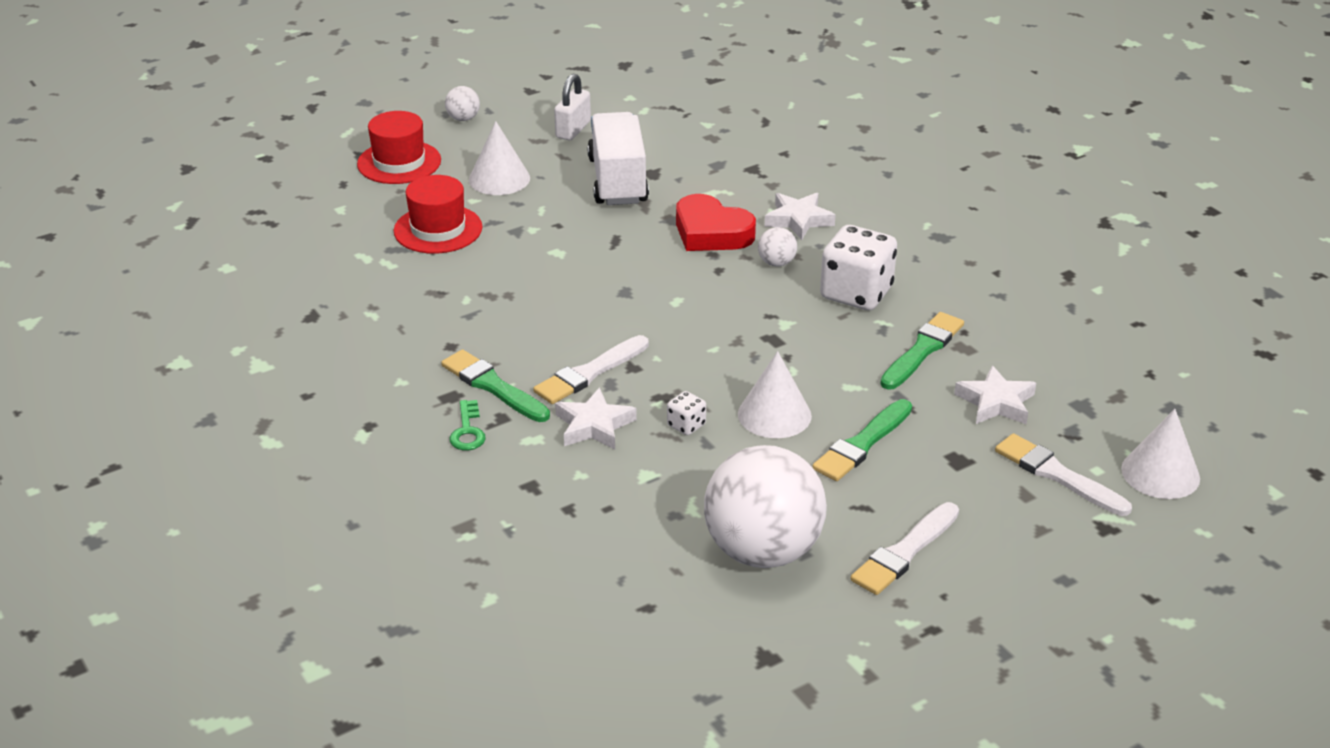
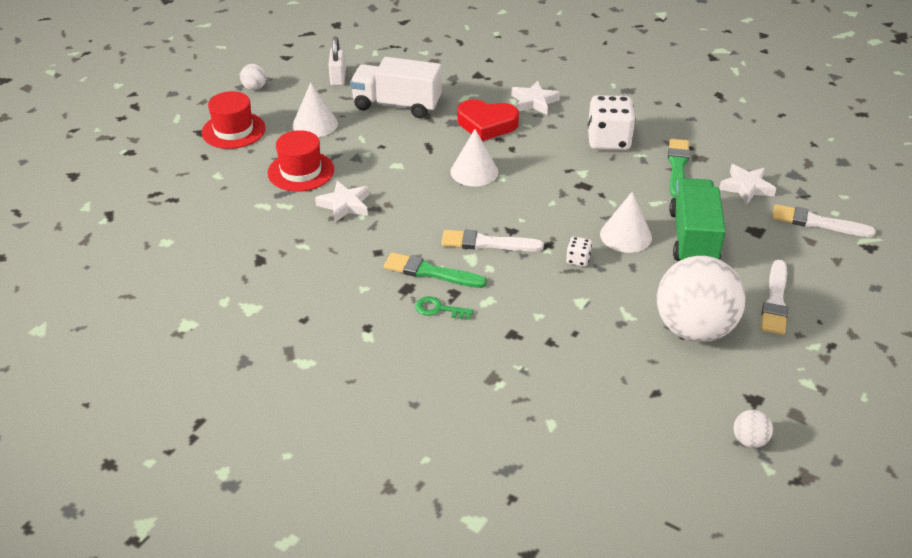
camera: 25 degrees left, 5 degrees up
green key [449,400,486,450] -> green key turned 135 degrees clockwise [415,296,473,320]
white brush [533,335,649,404] -> white brush turned 75 degrees clockwise [441,230,544,251]
white star [555,387,637,449] -> white star moved to [315,181,369,223]
white truck [587,112,649,205] -> white truck turned 45 degrees counterclockwise [350,57,442,118]
white ball [758,227,797,267] -> white ball moved to [734,410,773,448]
green brush [812,399,912,481] -> green truck [669,178,726,261]
white cone [1121,409,1200,499] -> white cone moved to [450,129,498,187]

